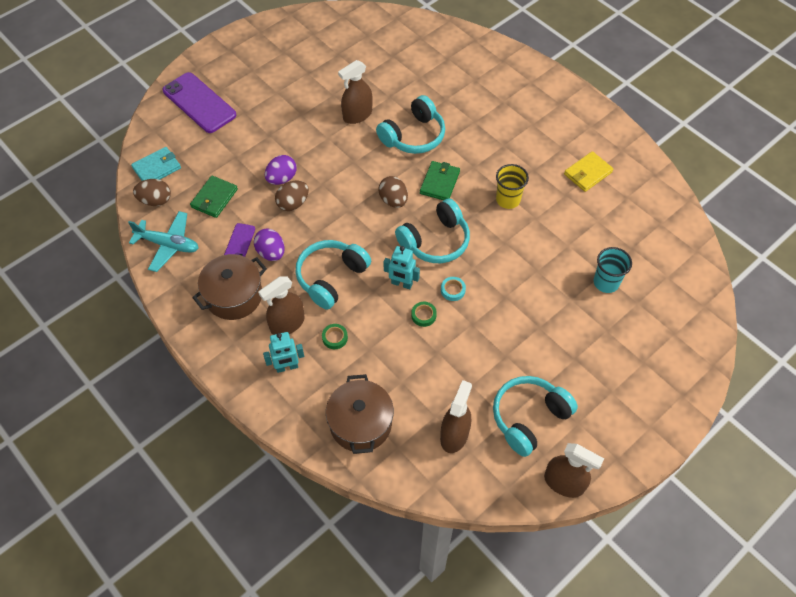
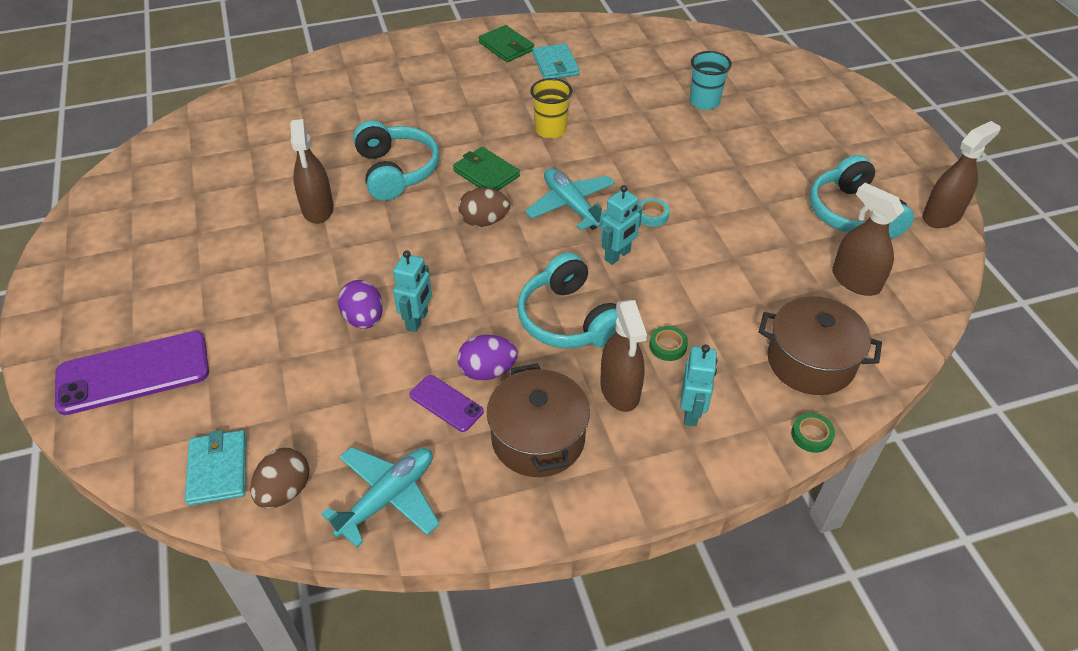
camera: 65 degrees left, 10 degrees down
green wallet [190,176,238,218] -> green wallet moved to [479,25,534,62]
brown egg [275,180,309,211] -> turquoise robot [393,250,432,332]
turquoise headphones [395,198,470,263] -> turquoise plane [525,168,615,231]
green tape [411,302,437,327] -> green tape moved to [791,413,835,453]
yellow wallet [564,151,613,192] -> turquoise wallet [532,43,579,79]

